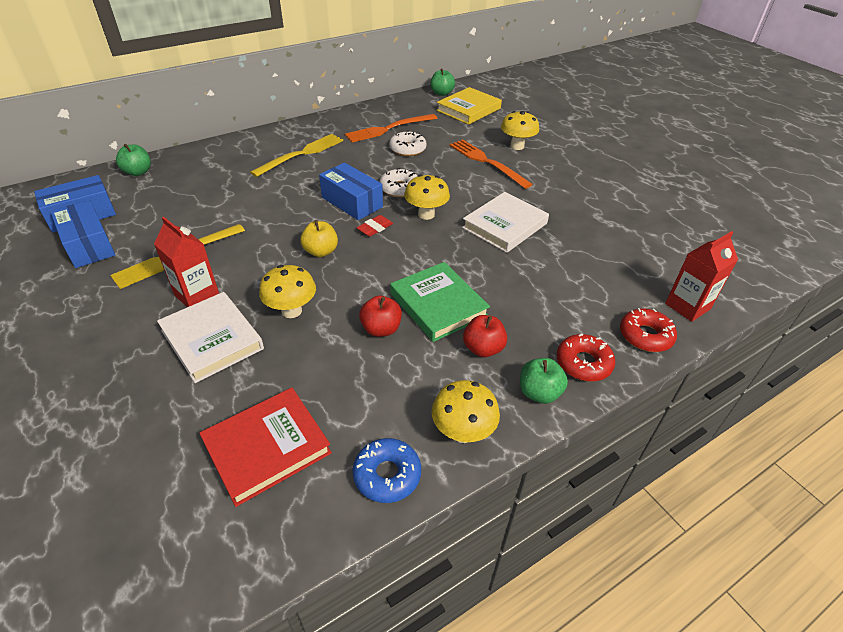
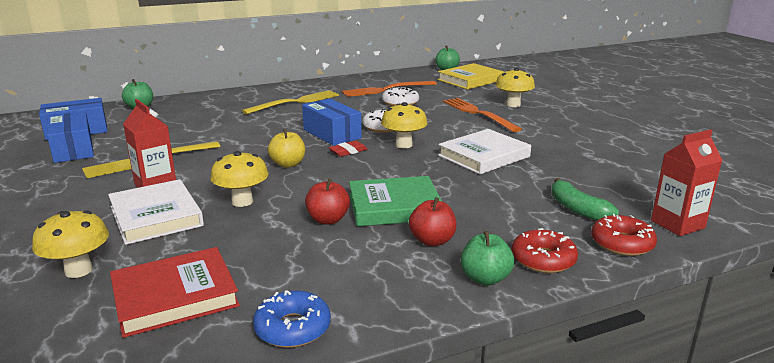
camera: 10 degrees right, 20 degrees down
green book [390,262,490,342] -> green book turned 75 degrees counterclockwise [349,176,442,226]
yellow mushroom [432,380,500,443] -> yellow mushroom moved to [32,210,109,278]
none -> green banana [551,178,619,221]

